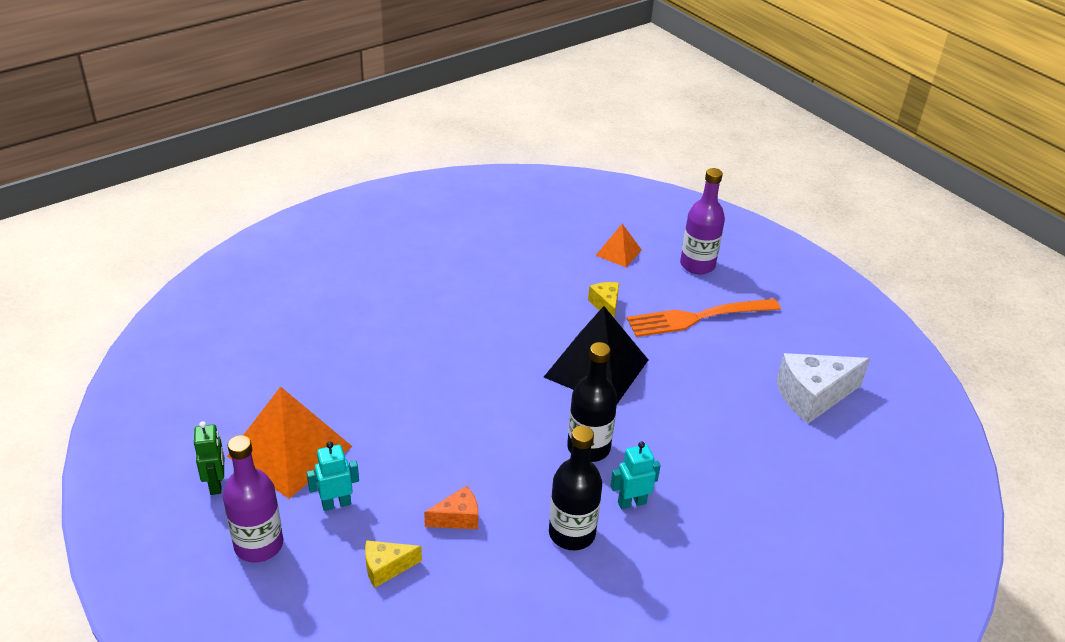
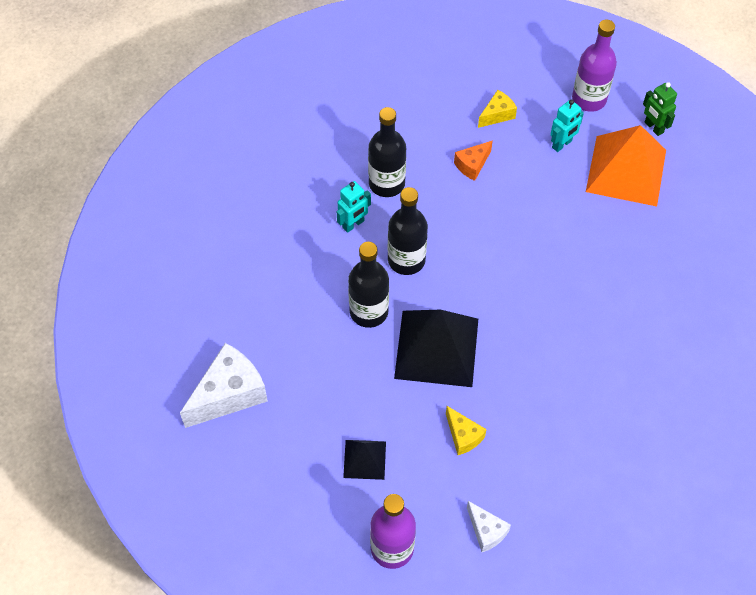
camera: 160 degrees right, 20 degrees up
orange pyramid [595,224,642,267] -> white cheese [467,501,511,552]
orange fork [627,299,781,337] -> black pyramid [343,440,386,480]
none -> black bottle [348,242,389,328]

